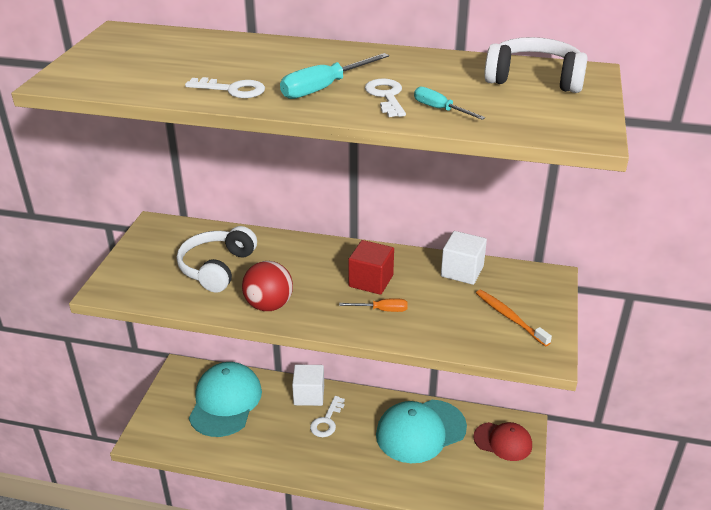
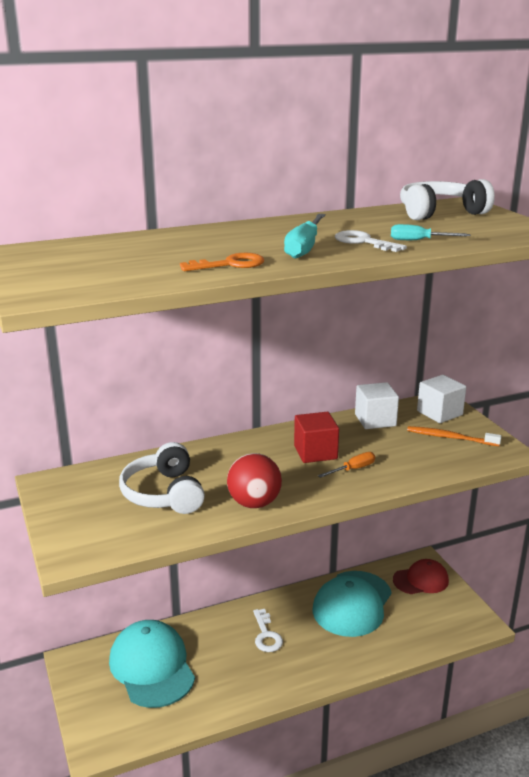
camera: 35 degrees left, 10 degrees down
white key [185,77,265,98] -> orange key [180,253,264,271]
white cube [292,365,324,406] -> white cube moved to [417,375,466,423]

